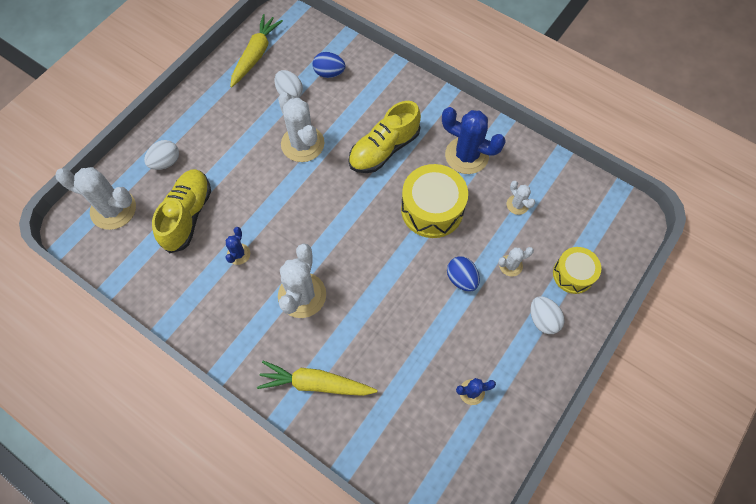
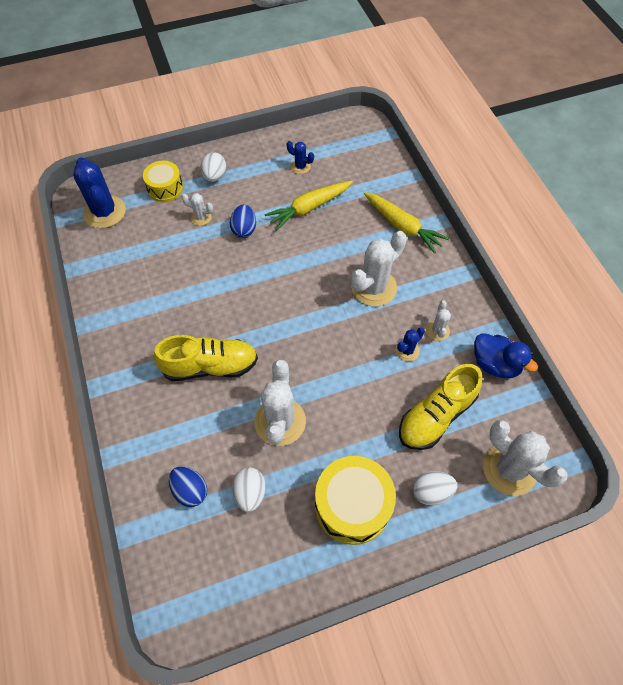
camera: 145 degrees left, 5 degrees down
yellow carrot [230,14,283,87] -> yellow carrot moved to [264,181,353,231]
yellow drum [401,164,468,238] -> yellow drum moved to [315,456,396,545]
blue cactus [442,107,506,174] -> blue cactus moved to [73,157,126,228]
white cactus [507,181,535,215] -> white cactus moved to [426,300,451,341]
none -> blue duck [474,333,538,379]

